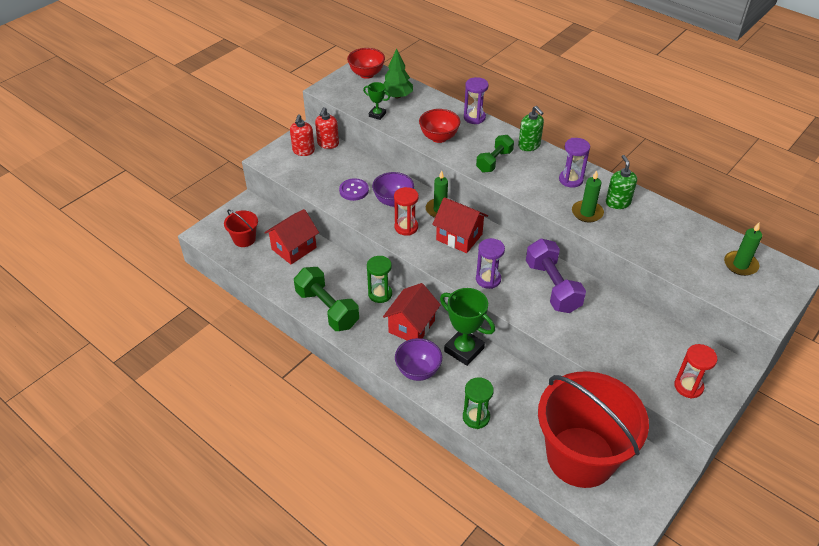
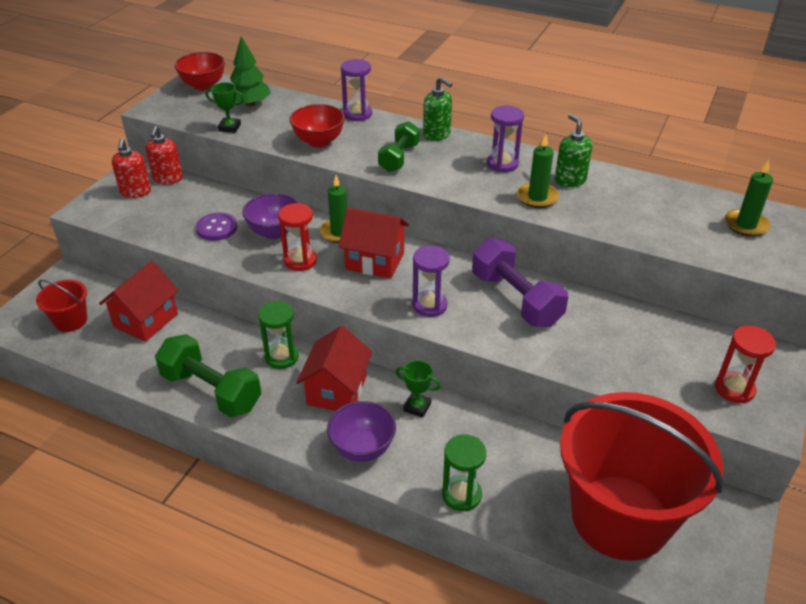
camera: 15 degrees left, 5 degrees down
green trophy [440,288,495,366] -> green trophy [395,360,441,418], size x0.53

